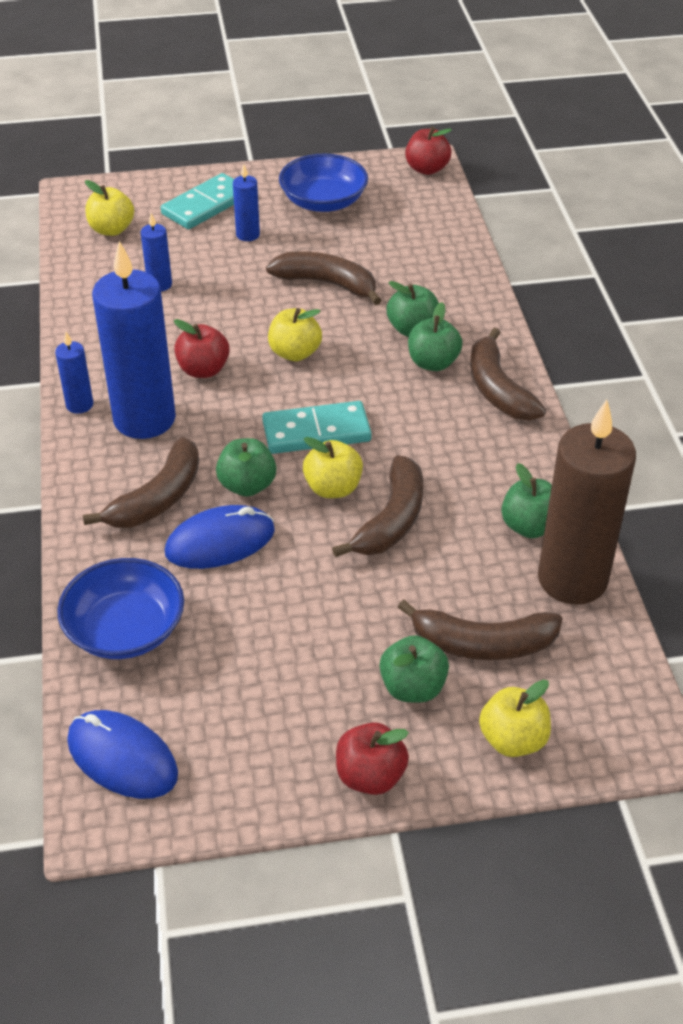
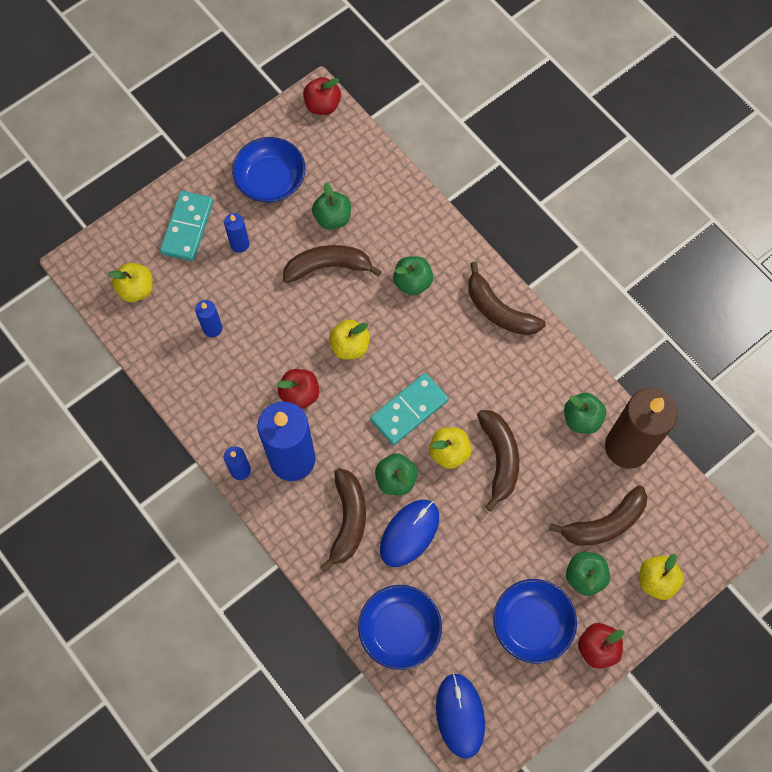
camera: 30 degrees left, 25 degrees up
blue mouse [67,710,178,799] -> blue mouse turned 75 degrees clockwise [436,673,485,759]
green apple [408,302,462,371] -> green apple moved to [312,182,351,230]
none -> blue bowl [493,579,577,664]

